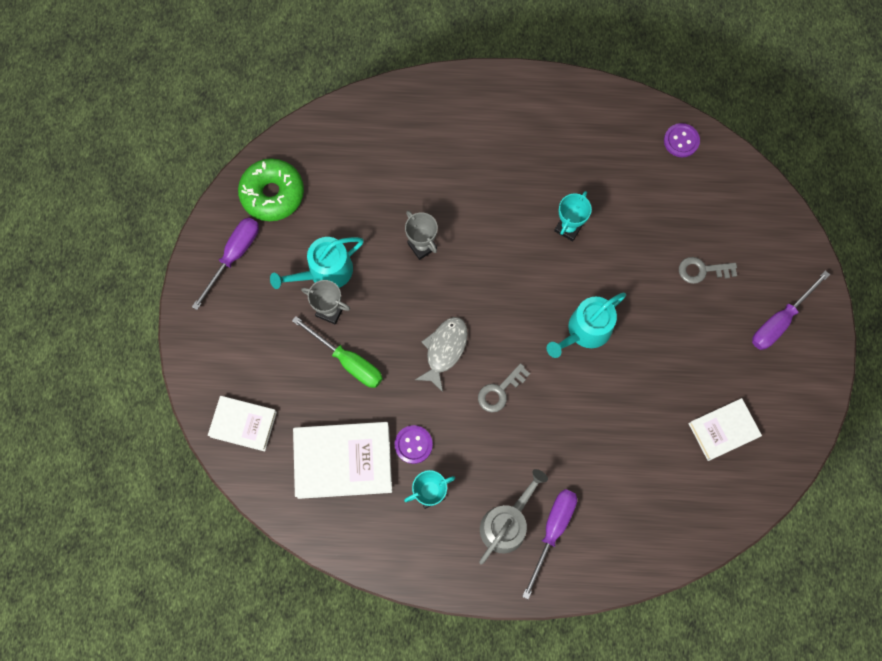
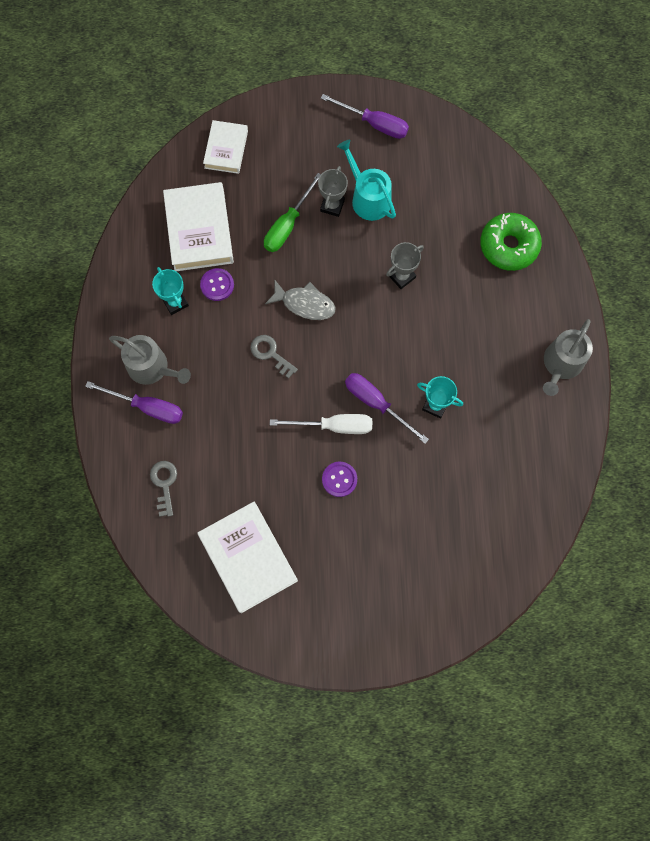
camera: 85 degrees right, 0 degrees up
green donut [238,159,304,221] -> green donut moved to [480,213,542,271]
turquoise watering can [547,293,626,358] -> white screwdriver [270,414,372,434]
purple button [664,123,700,157] -> purple button moved to [322,462,357,497]
grey key [679,257,737,284] -> grey key moved to [150,461,177,517]
white book [688,398,762,461] -> white book [197,501,298,613], size x1.63
purple screwdriver [752,270,830,350] -> purple screwdriver moved to [345,373,429,444]
none -> grey watering can [543,319,593,396]

